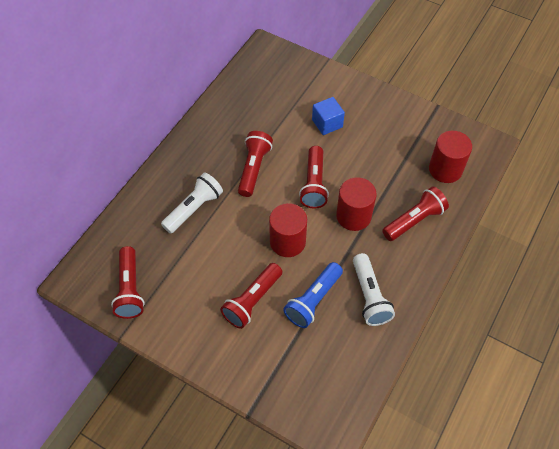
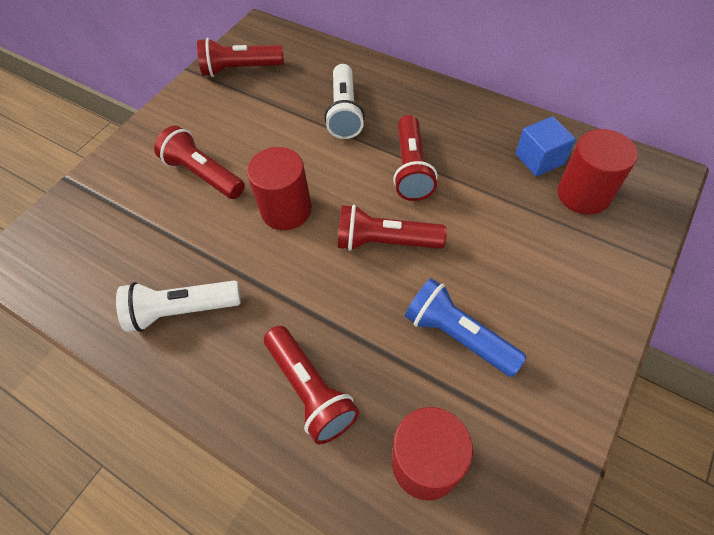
camera: 95 degrees right, 0 degrees up
white flashlight [161,172,223,234] -> white flashlight turned 45 degrees clockwise [325,64,365,139]
red flashlight [238,131,273,197] -> red flashlight turned 75 degrees clockwise [393,115,437,201]
blue flashlight [283,262,343,328] -> blue flashlight moved to [405,278,527,377]
blue cube [312,97,345,135] -> blue cube moved to [516,116,576,177]
red cylinder [336,177,377,231] -> red cylinder moved to [557,129,638,215]

